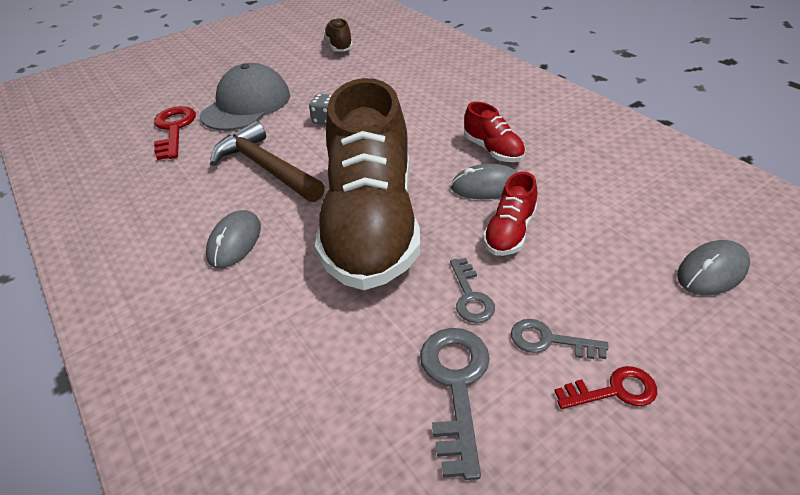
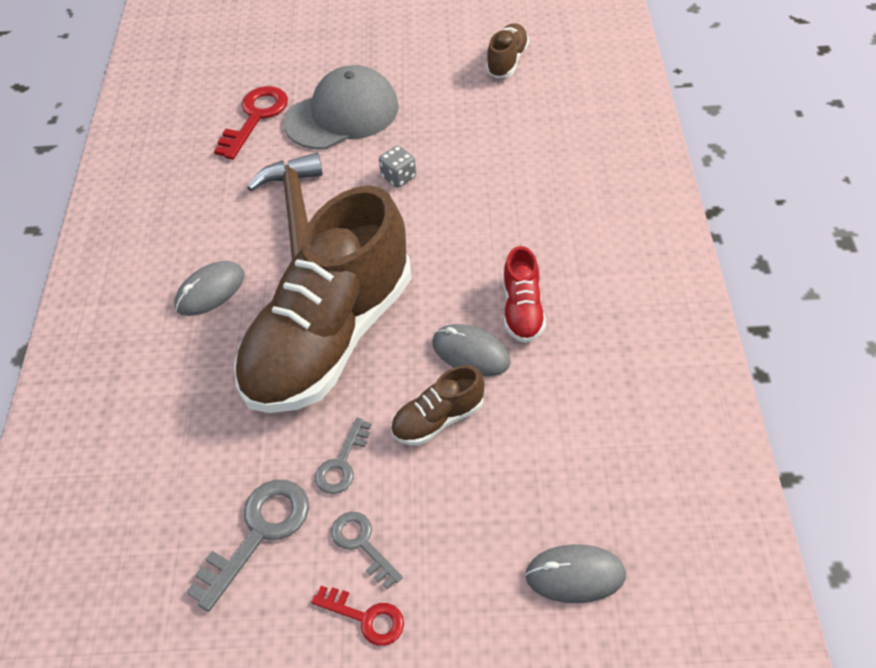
camera: 35 degrees right, 10 degrees up
red shoe [483,172,537,256] -> brown shoe [391,365,485,445]

